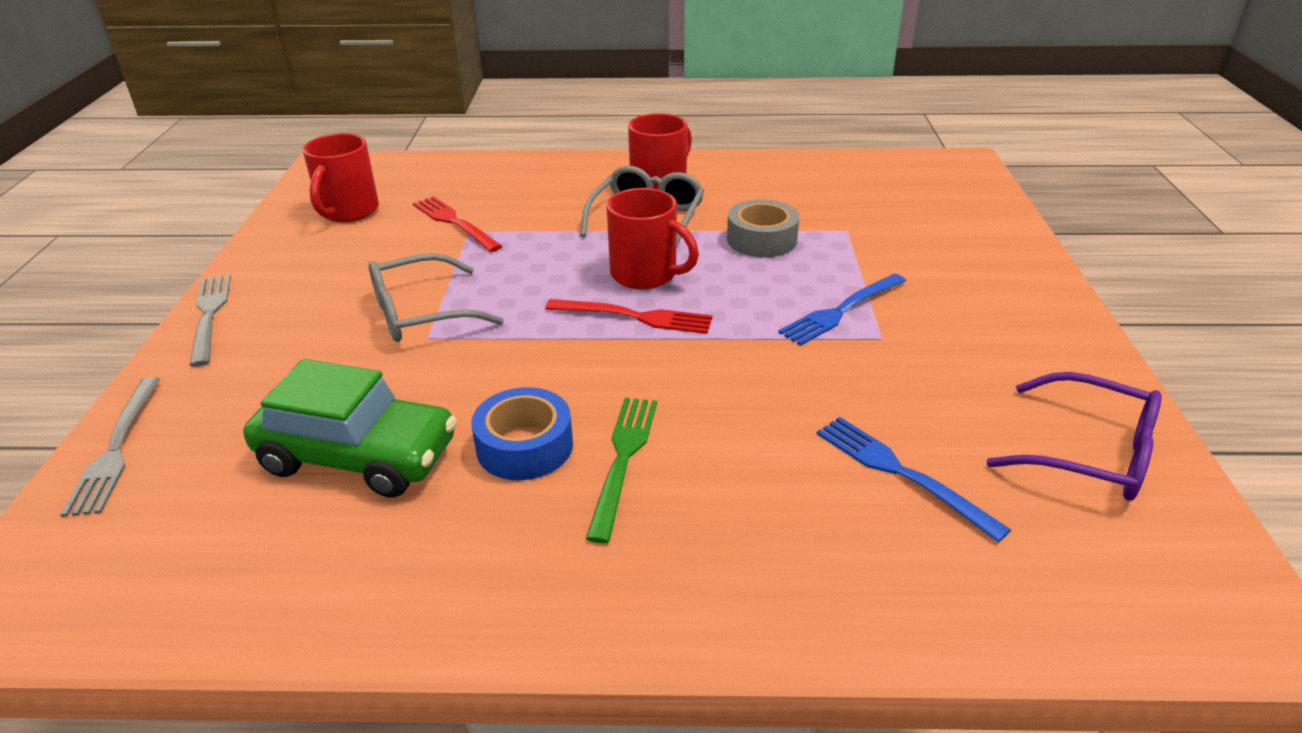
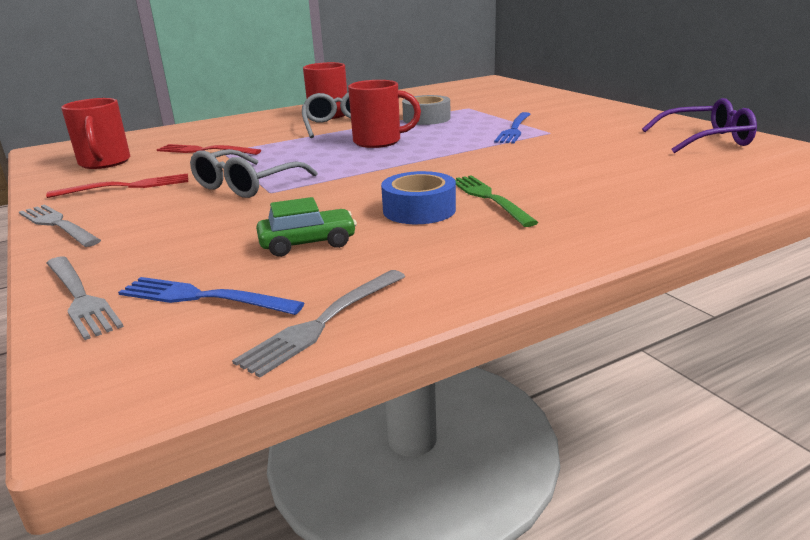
camera: 30 degrees left, 10 degrees down
green car [243,359,457,498] -> green car [256,197,357,257], size x0.59
red fork [545,299,712,334] -> red fork moved to [46,173,188,198]
blue fork [817,417,1011,542] -> blue fork moved to [118,277,304,315]
none -> grey fork [232,270,406,378]

